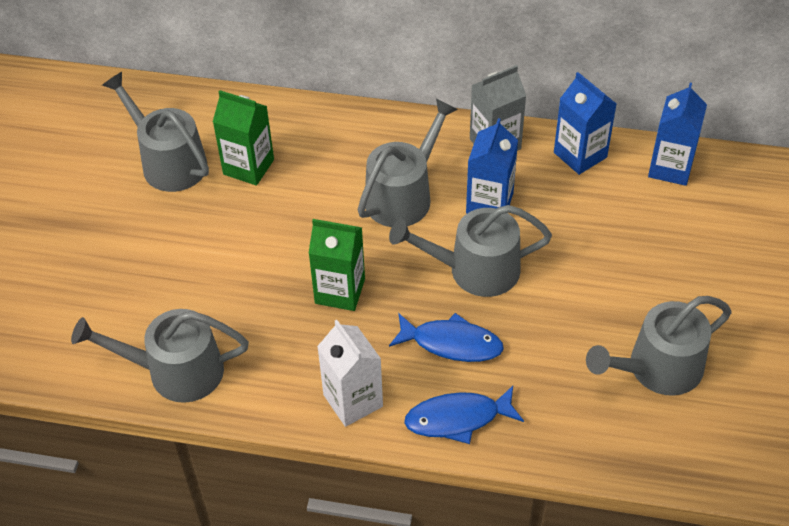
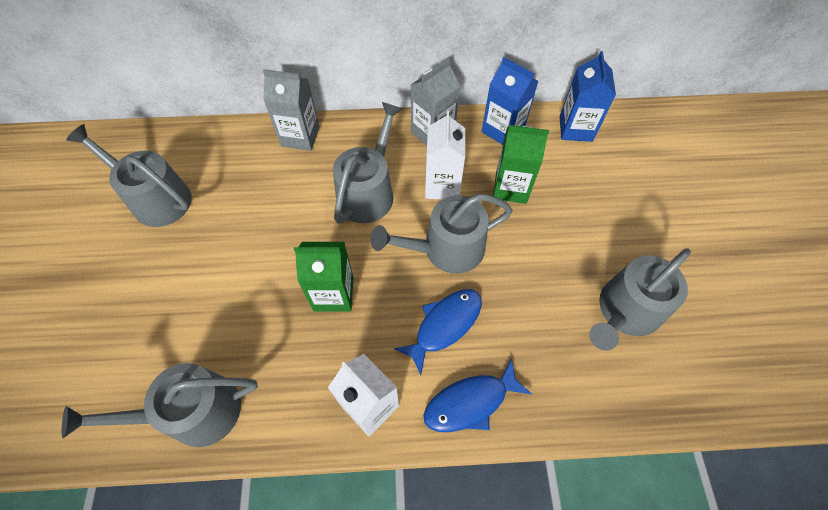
camera: 15 degrees left, 10 degrees up
green carton [213,90,274,186] -> green carton moved to [493,125,549,204]
blue fish [389,313,504,362] -> blue fish turned 45 degrees counterclockwise [394,289,482,375]
blue carton [466,118,518,214] -> white carton [425,111,465,199]
none -> grey carton [263,69,320,151]

